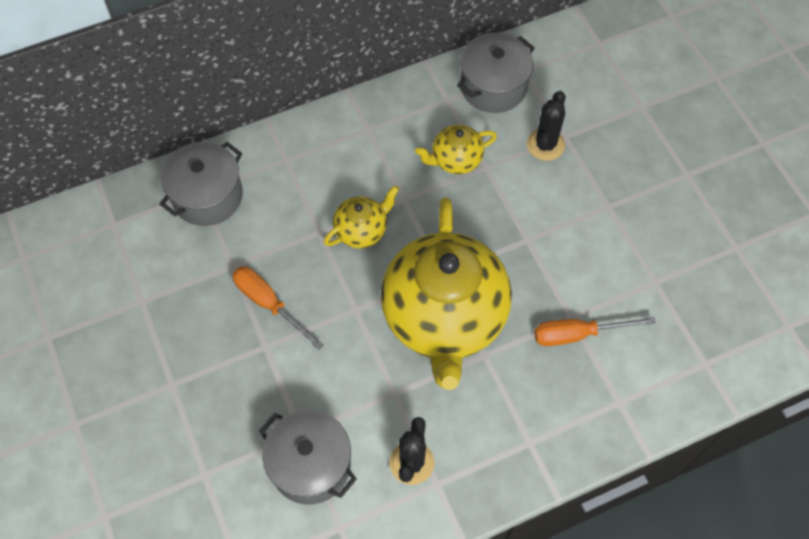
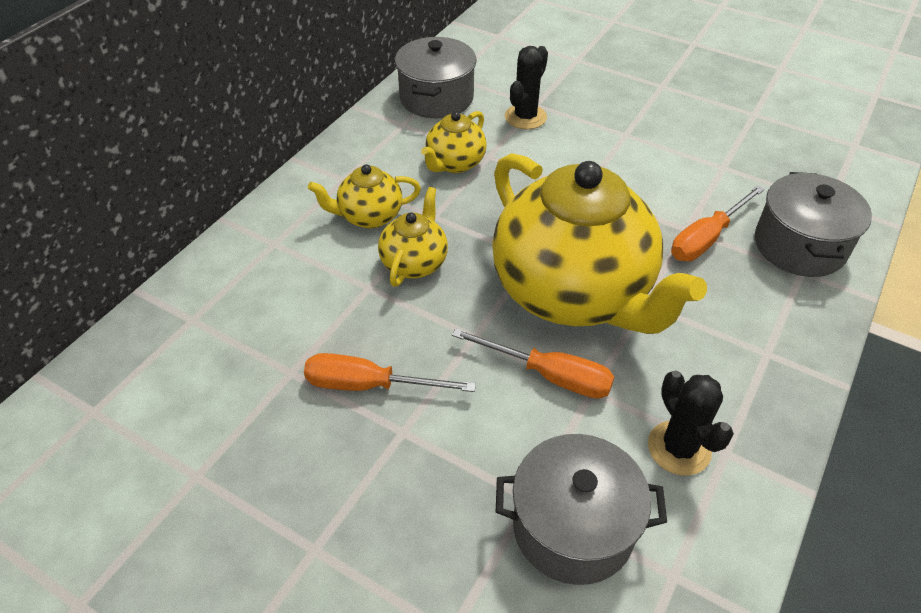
camera: 35 degrees left, 15 degrees down
grey pot [159,142,243,226] -> grey pot moved to [755,172,872,277]
black cactus [527,91,565,161] -> black cactus turned 45 degrees clockwise [505,46,548,129]
none -> yellow teapot [308,164,421,228]
none -> orange screwdriver [452,328,614,399]

